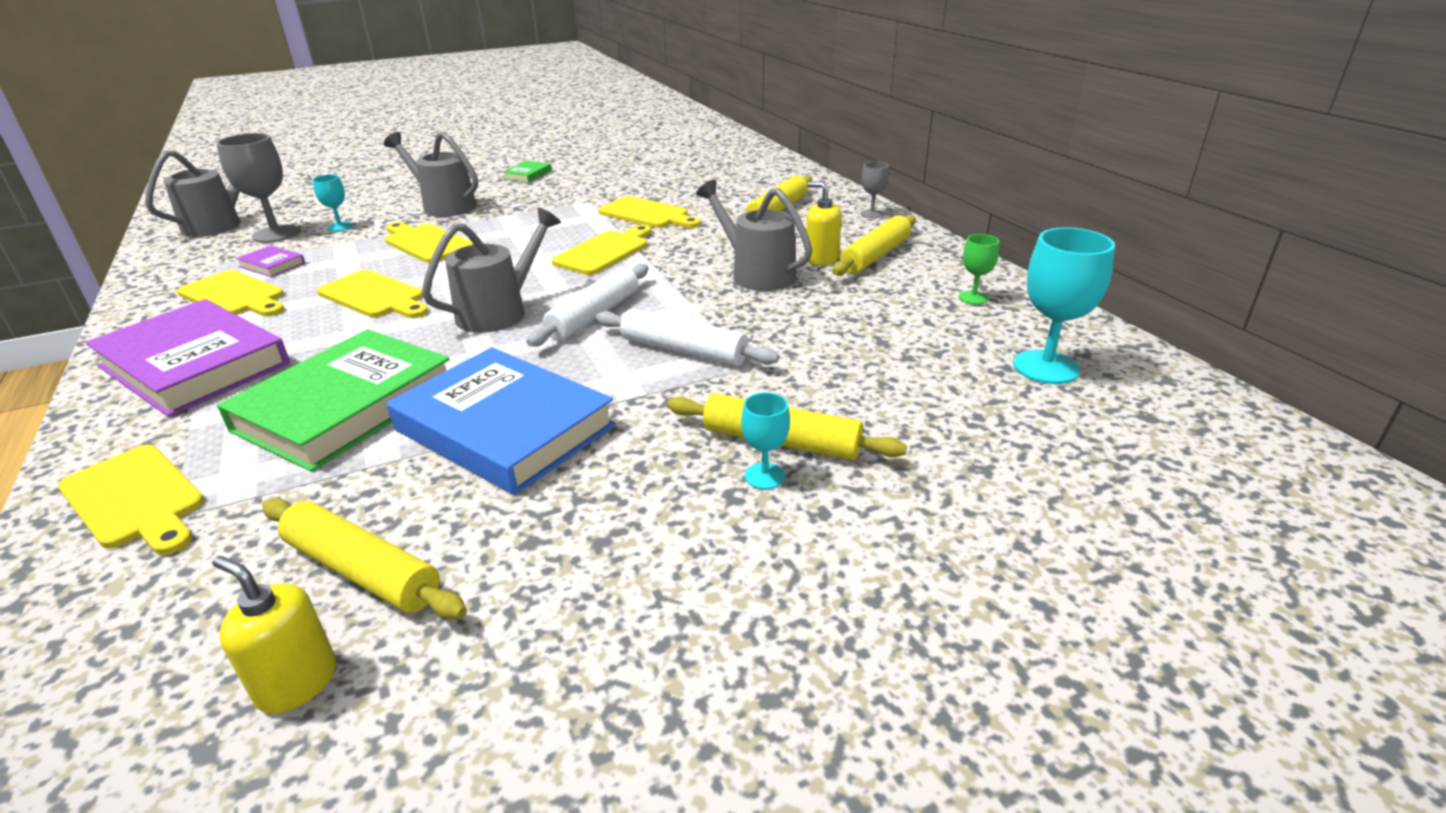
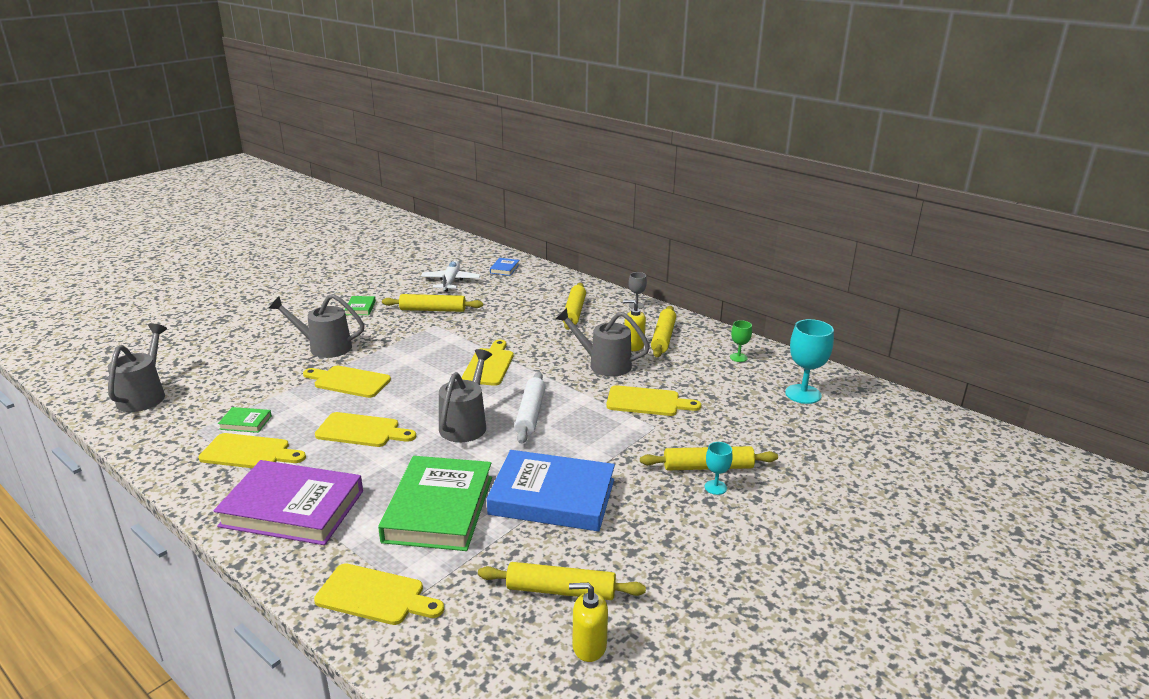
camera: 25 degrees left, 5 degrees down
grey goblet [216,133,300,243] -> none
purple book [236,245,305,277] -> green book [218,407,272,433]
turquoise goblet [313,174,353,231] -> none
white rolling pin [596,309,779,366] -> none
yellow cutting board [598,196,701,228] -> yellow cutting board moved to [606,385,701,416]
none -> yellow rolling pin [382,294,483,312]
none -> white plane [421,261,481,292]
none -> blue book [490,258,520,276]

